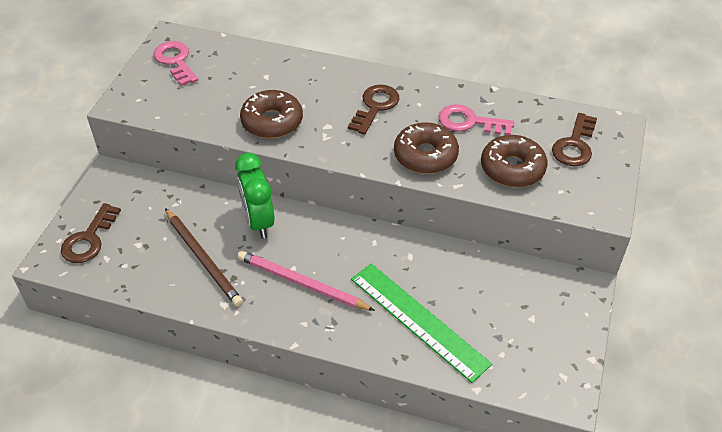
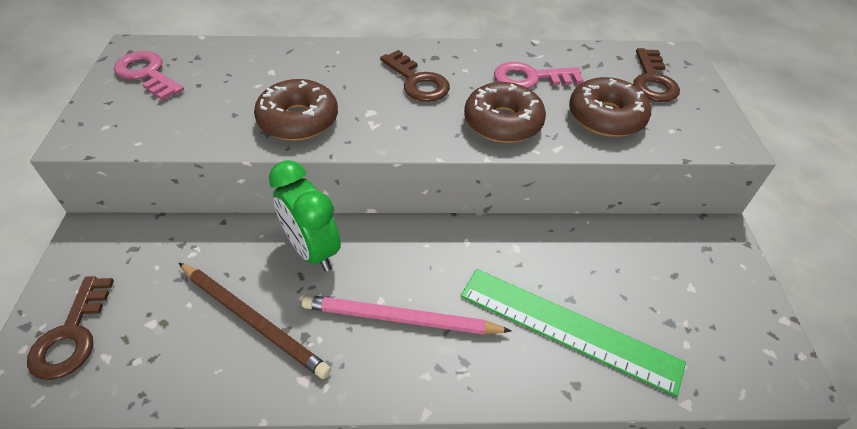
camera: 20 degrees left, 0 degrees up
brown key [348,85,399,135] -> brown key turned 135 degrees clockwise [380,50,450,102]

